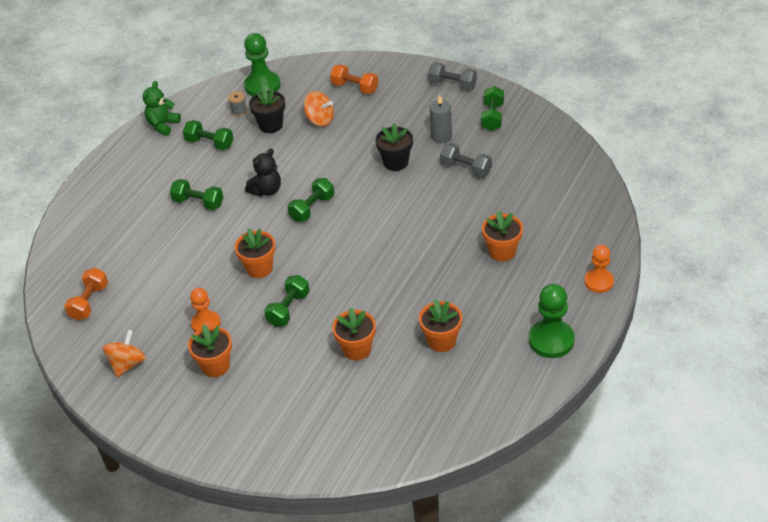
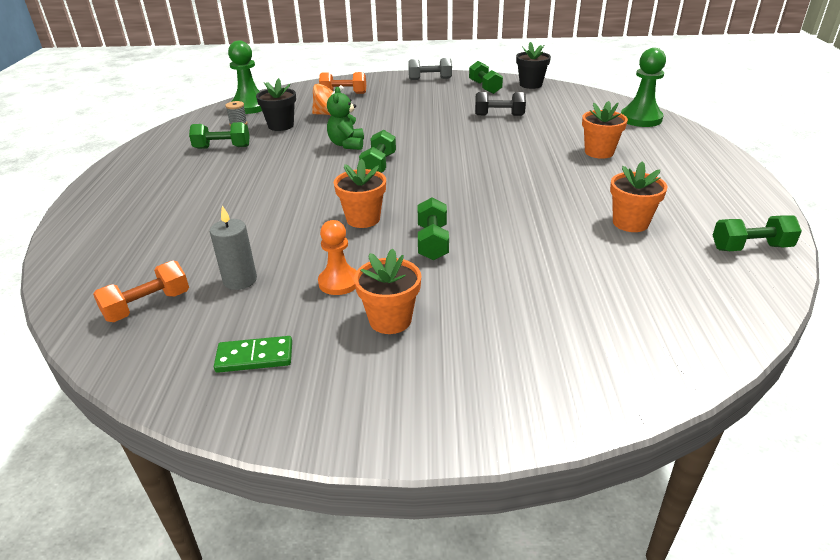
camera: 30 degrees left, 10 degrees down
orange dumbbell [64,268,108,321] -> orange dumbbell turned 60 degrees clockwise [93,261,189,322]
orange spinning top [103,330,146,377] -> green domino [214,336,292,373]
green teddy bear [143,81,181,136] -> green teddy bear moved to [327,87,364,150]
green dumbbell [170,179,223,210] -> green dumbbell moved to [713,215,802,251]
black teddy bear [245,148,281,196] -> none
orange flower pot [332,307,376,361] -> none
black flower pot [375,123,413,171] -> black flower pot moved to [516,42,551,89]
grey candle [430,95,452,143] -> grey candle moved to [210,206,257,290]
grey dumbbell [440,143,492,177] -> black dumbbell [475,92,526,116]
green pawn [529,284,575,358] -> green pawn moved to [621,48,666,127]
orange pawn [585,245,614,293] -> none

